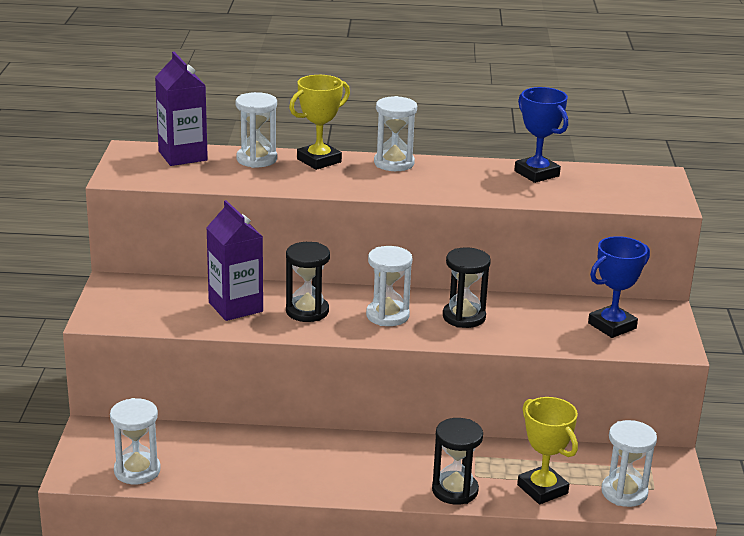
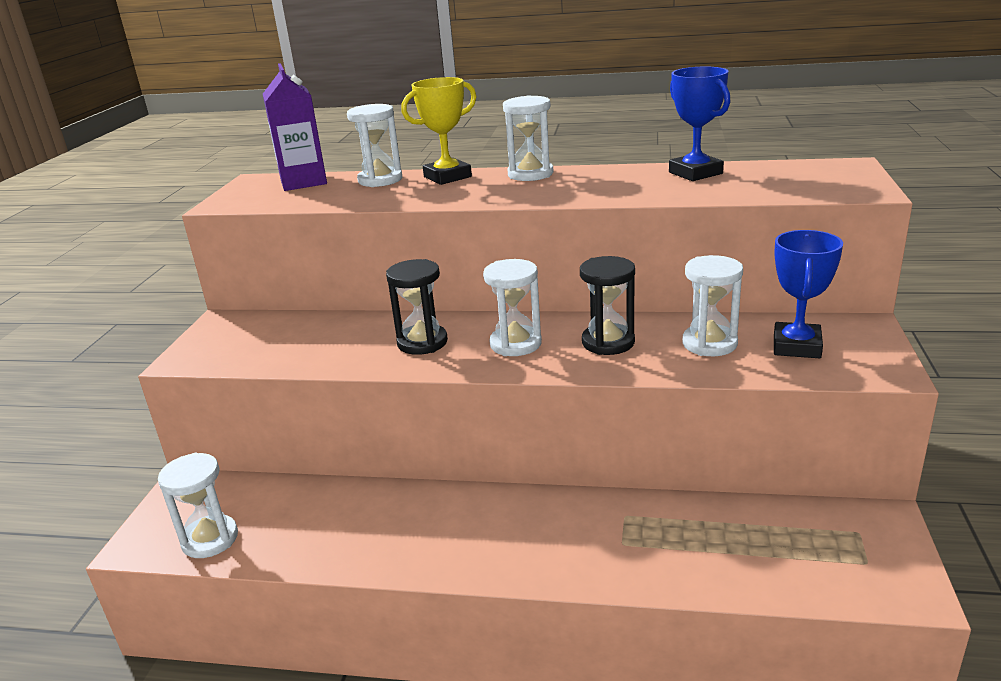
camera: 10 degrees right, 0 degrees up
purple carton [206,200,263,321] -> none
black hourglass [432,418,483,505] -> none
yellow trophy [517,397,578,504] -> none
blue trophy [588,236,650,338] -> blue trophy turned 45 degrees counterclockwise [774,230,843,358]
white hourglass [601,420,657,507] -> white hourglass moved to [682,255,743,356]

